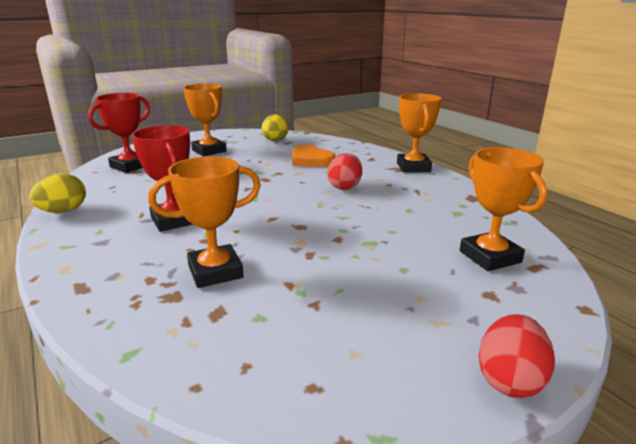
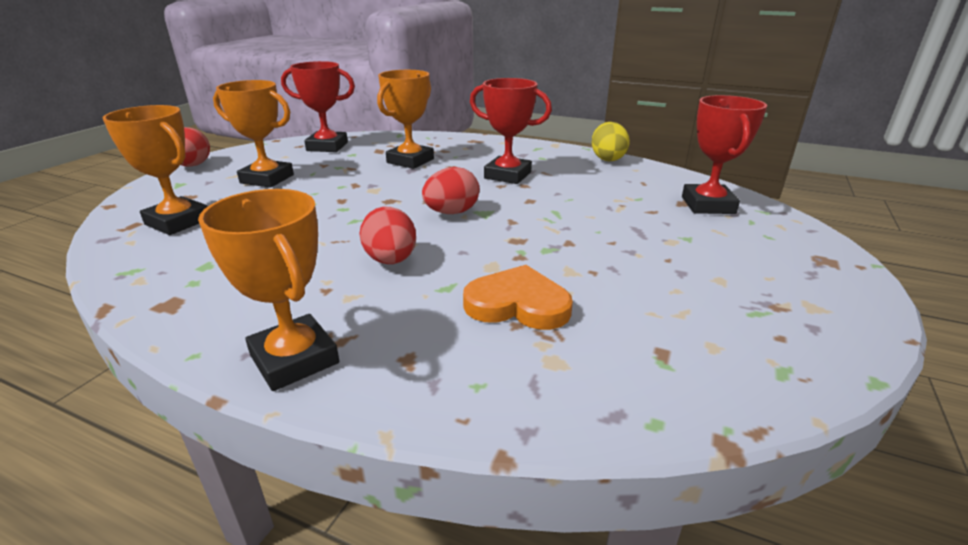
camera: 145 degrees right, 5 degrees up
orange trophy [183,84,227,156] -> orange trophy moved to [213,80,294,188]
yellow egg [261,114,289,141] -> none
none -> red trophy [281,61,355,152]
none -> red egg [422,167,480,214]

